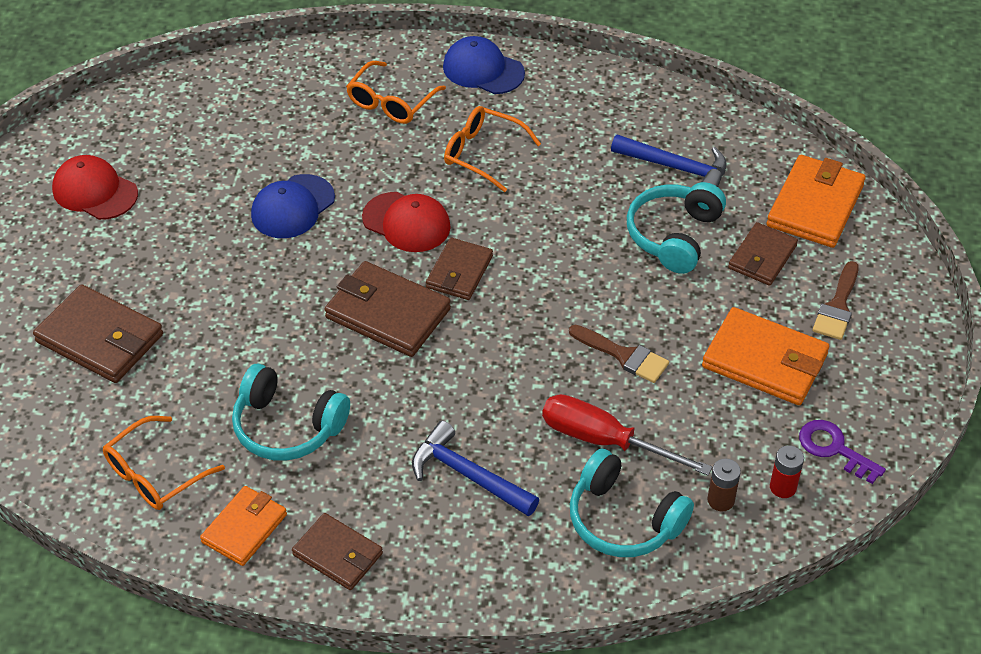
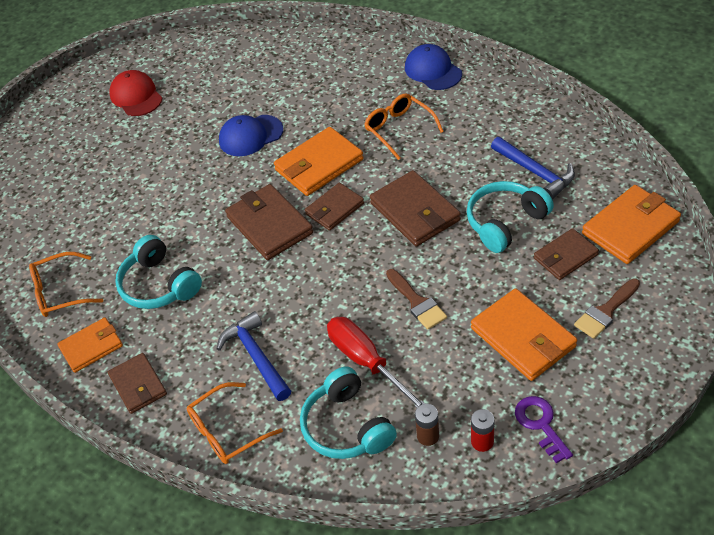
camera: 30 degrees right, 0 degrees up
brown wallet [33,284,163,383] -> brown wallet moved to [370,170,461,247]
orange glasses [346,61,446,124] -> orange glasses moved to [187,382,283,464]
red cap [362,192,451,252] -> orange wallet [274,127,364,196]

